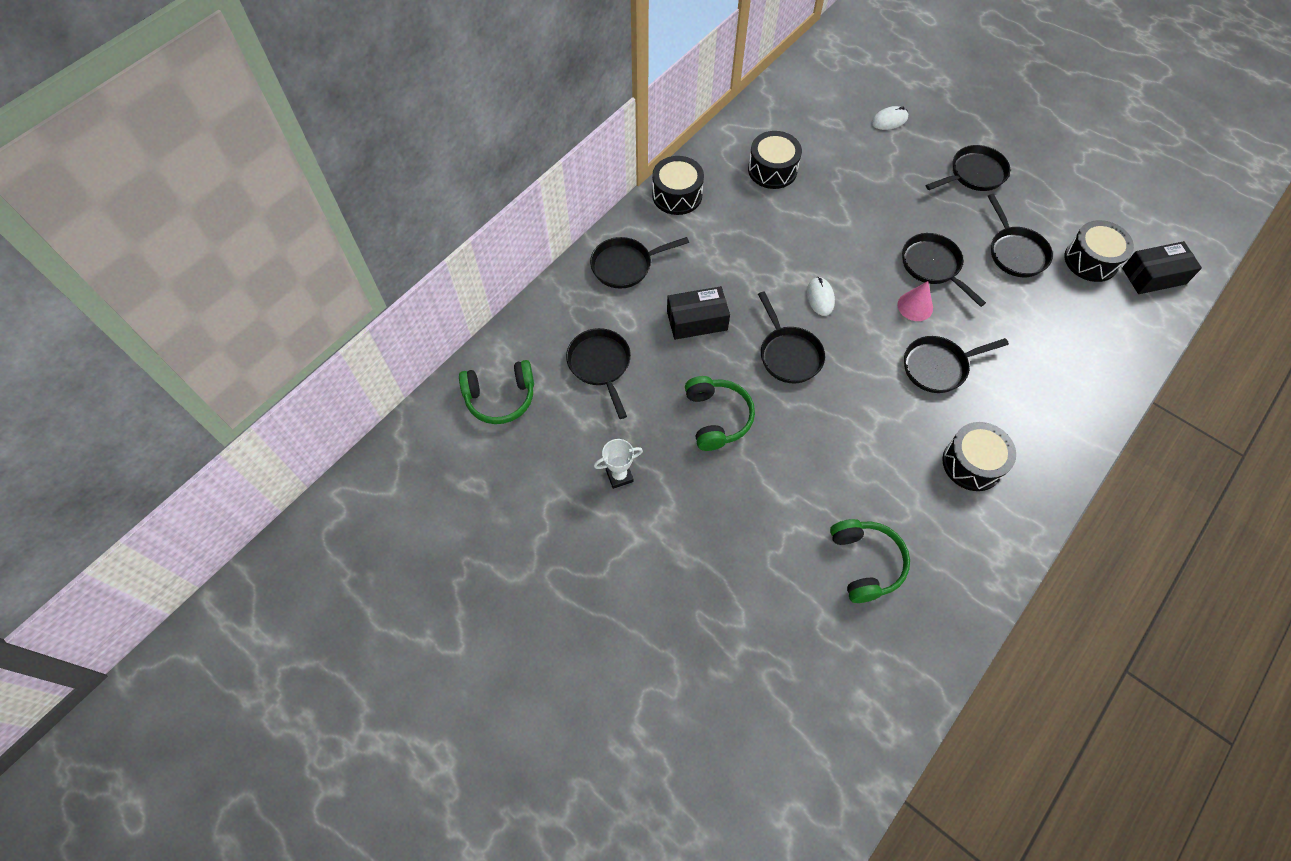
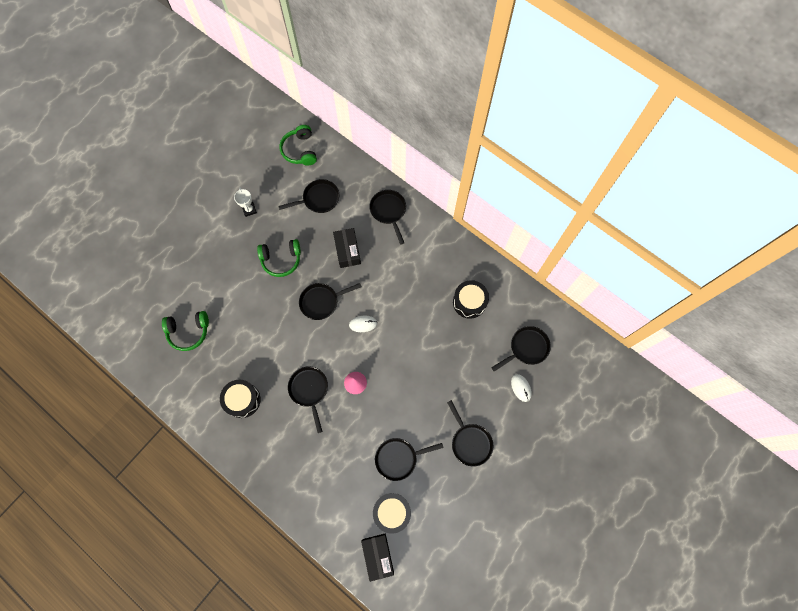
camera: 90 degrees right, 10 degrees up
black drum [652,156,704,215] -> none
black pan [902,233,986,307] -> black pan moved to [491,326,551,371]

